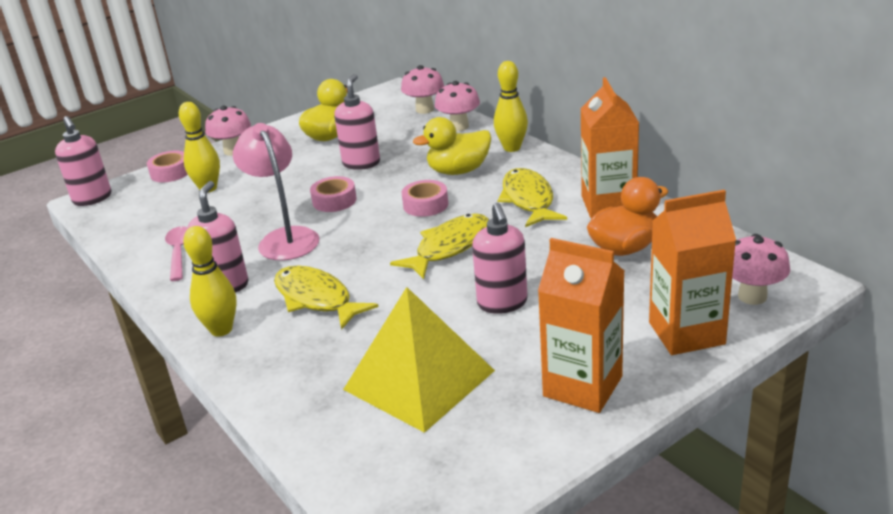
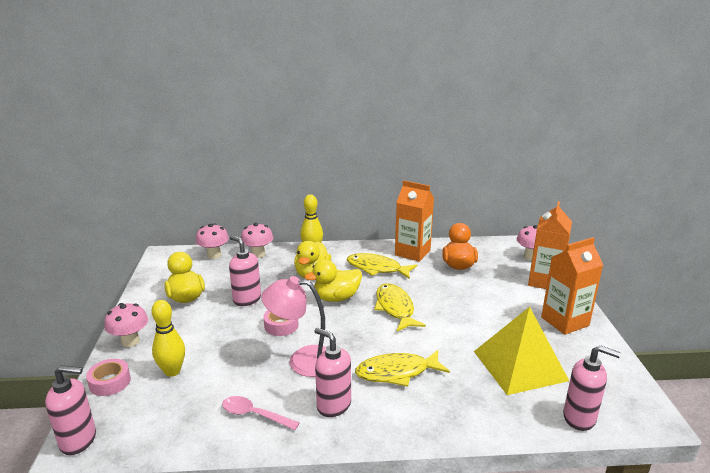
camera: 60 degrees left, 5 degrees down
yellow bowling pin [183,226,237,337] -> none
pink tape [401,180,448,217] -> yellow duck [304,260,362,302]
pink soap dispenser [472,202,528,314] -> pink soap dispenser moved to [563,345,621,431]

